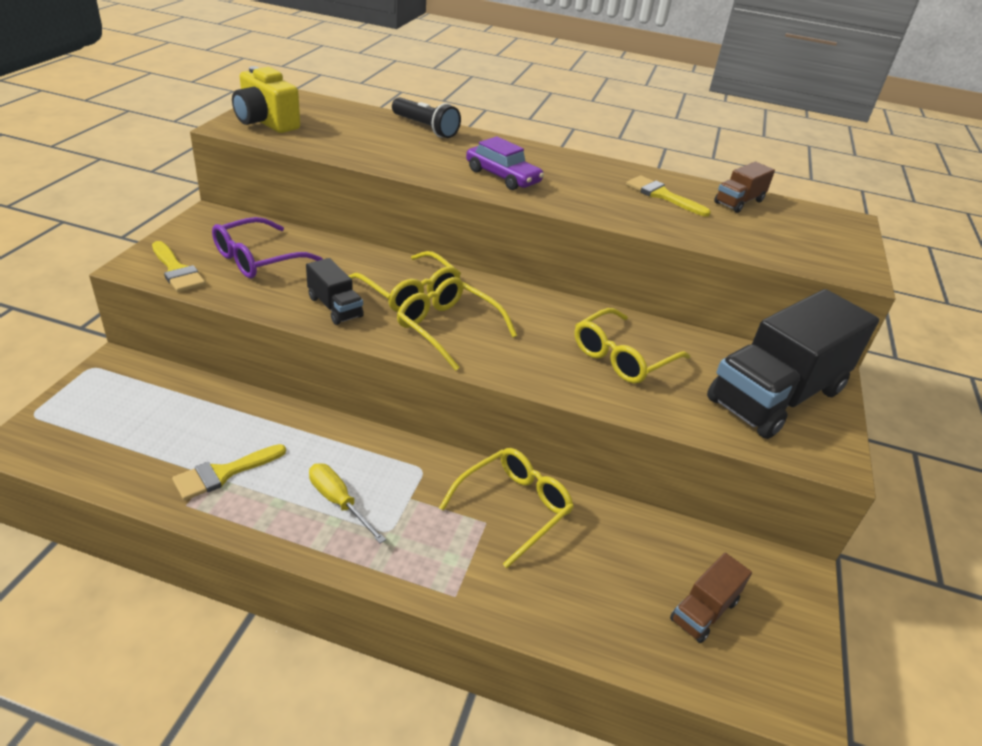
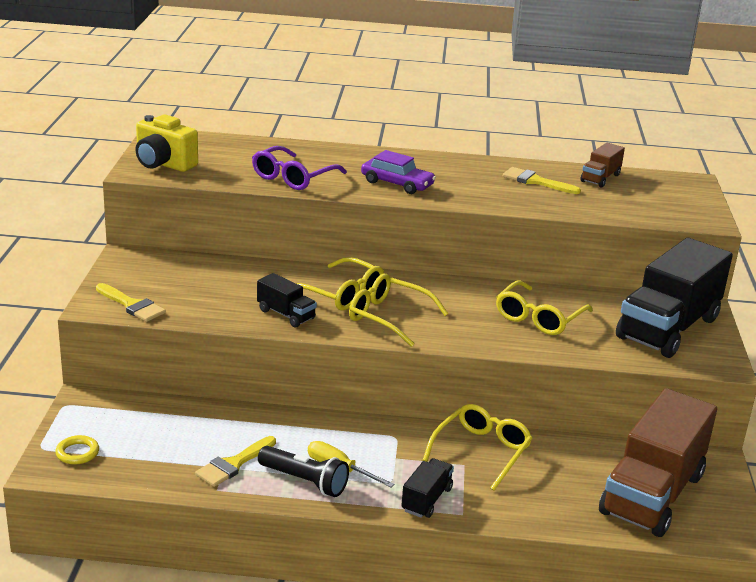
camera: 10 degrees left, 10 degrees down
purple glasses [212,217,323,278] -> purple glasses moved to [252,146,347,190]
black flashlight [392,97,461,138] -> black flashlight moved to [258,446,349,497]
brown truck [670,553,752,643] -> brown truck [599,388,717,537], size x2.23
none -> yellow ring [55,435,99,464]
none -> black truck [401,458,454,518]

